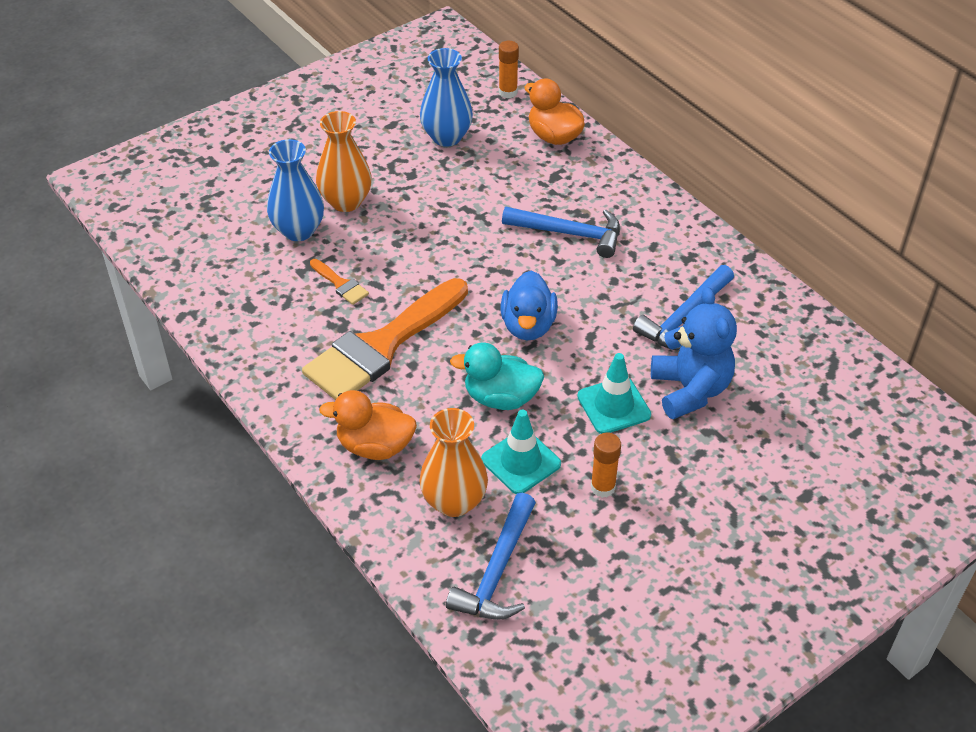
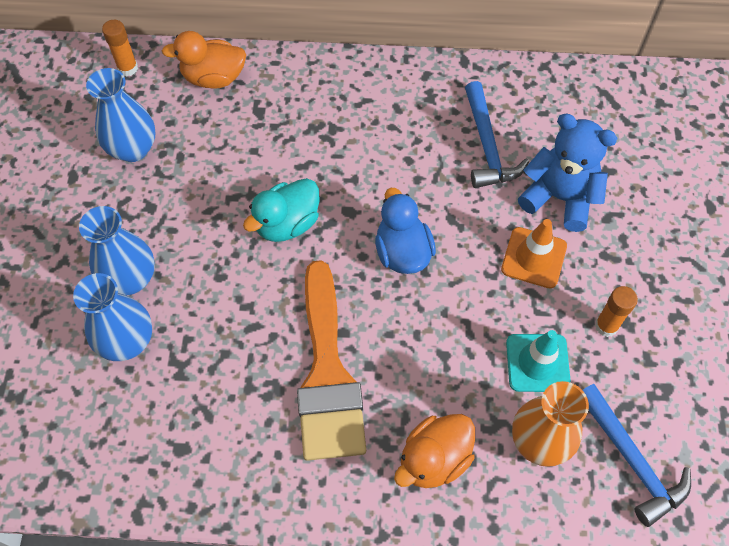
camera: 50 degrees left, 15 degrees up
orange brush [310,259,369,305] -> none
orange vase [316,111,372,212] -> blue vase [79,206,155,296]
turquoise duck [450,343,544,410] -> turquoise duck moved to [243,178,320,242]
blue duck [501,271,558,340] -> blue duck turned 150 degrees counterclockwise [375,188,436,274]
blue hammer [502,207,620,258] -> none
turquoise traffic cone [577,353,651,434] -> orange traffic cone [501,219,567,289]

